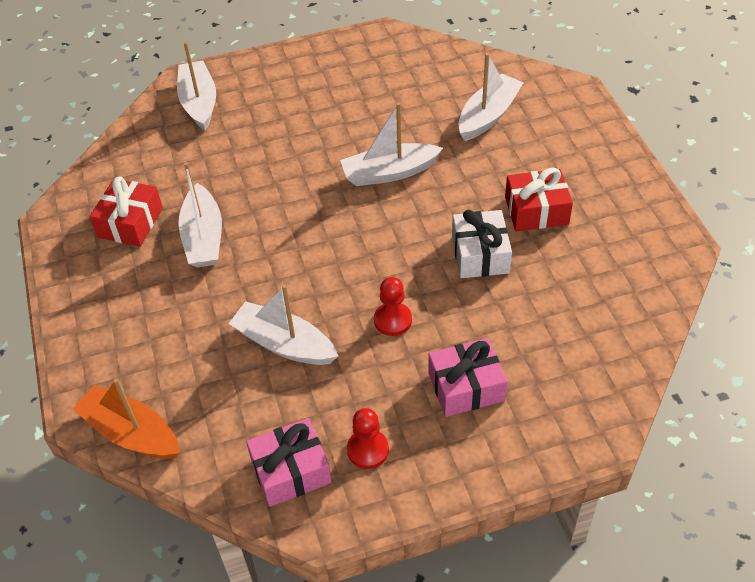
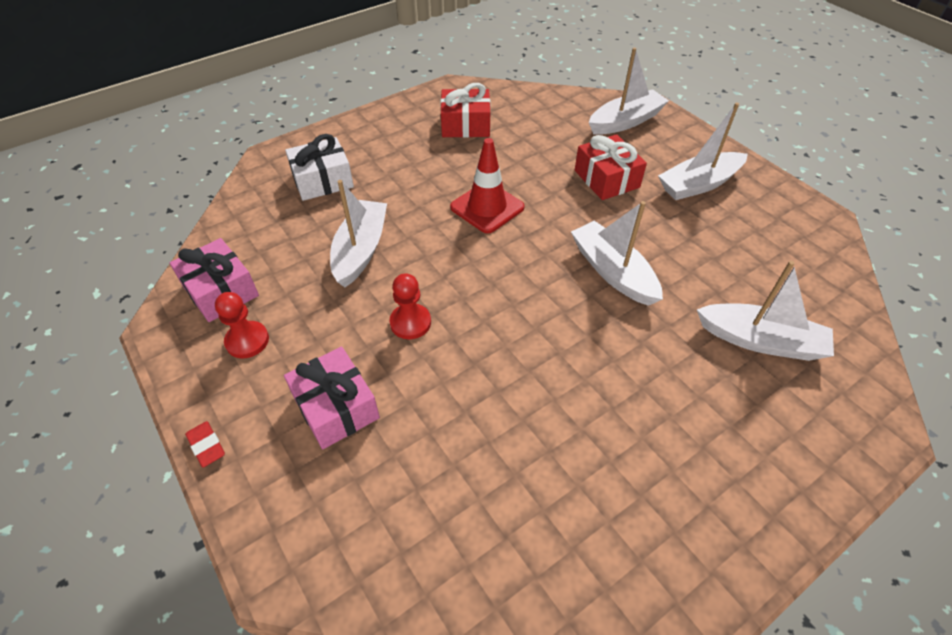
camera: 70 degrees right, 0 degrees up
orange boat [72,378,180,459] -> none
white boat [178,162,222,267] -> white boat moved to [658,103,748,200]
white gift [452,210,512,278] -> white gift moved to [285,134,354,201]
red gift [505,167,573,231] -> red gift moved to [575,134,647,200]
none -> red eraser [185,421,225,468]
none -> red traffic cone [450,138,525,233]

